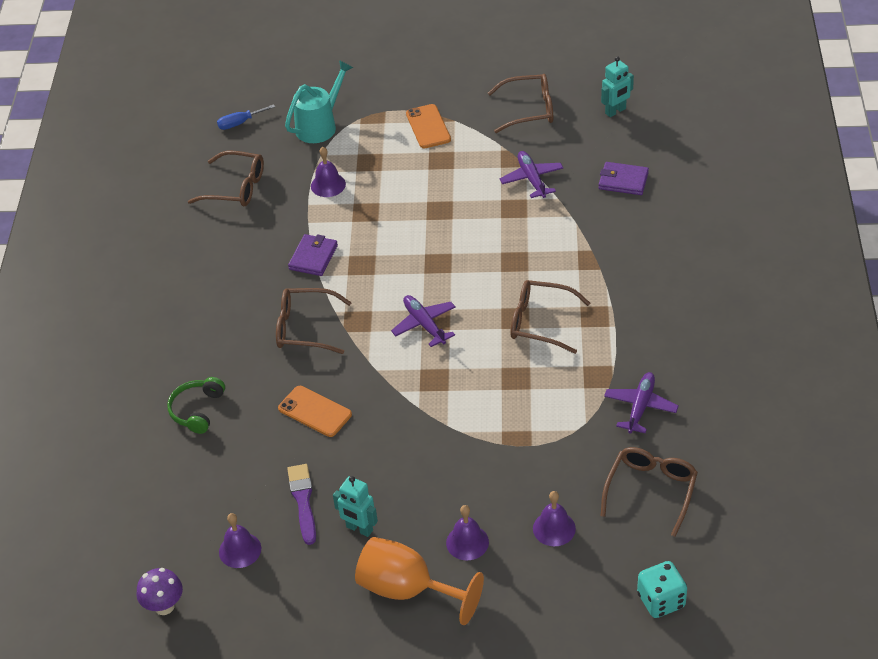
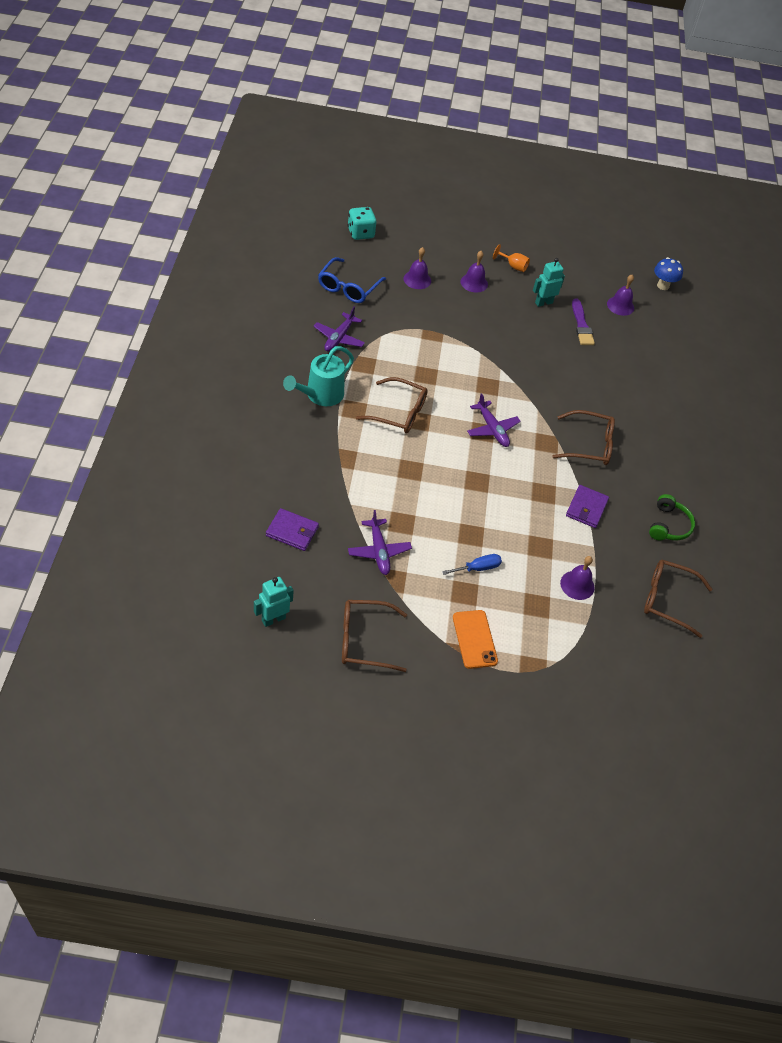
camera: 175 degrees right, 5 degrees up
purple mushroom [137,568,183,615] -> blue mushroom [654,257,683,290]
green headphones [167,377,225,434] -> green headphones moved to [649,494,695,541]
blue screwdriver [217,104,275,130] -> blue screwdriver moved to [442,554,502,575]
orange phone [278,386,352,437] -> none
turquoise watering can [285,60,353,143] -> turquoise watering can moved to [283,346,354,406]
turquoise robot [333,476,378,537] -> turquoise robot turned 60 degrees counterclockwise [533,258,565,307]
orange goblet [355,537,484,625] -> orange goblet [493,244,530,272], size x0.47
brown glasses [601,447,698,537] -> blue glasses [318,257,386,303]

